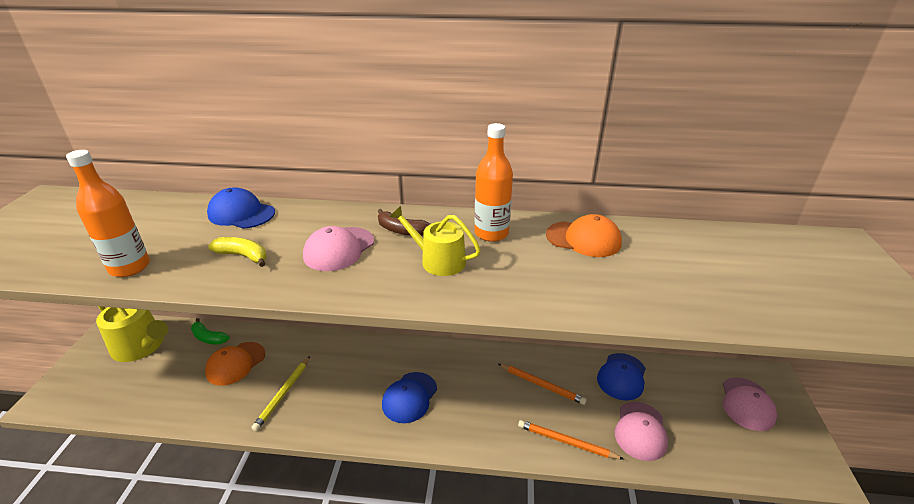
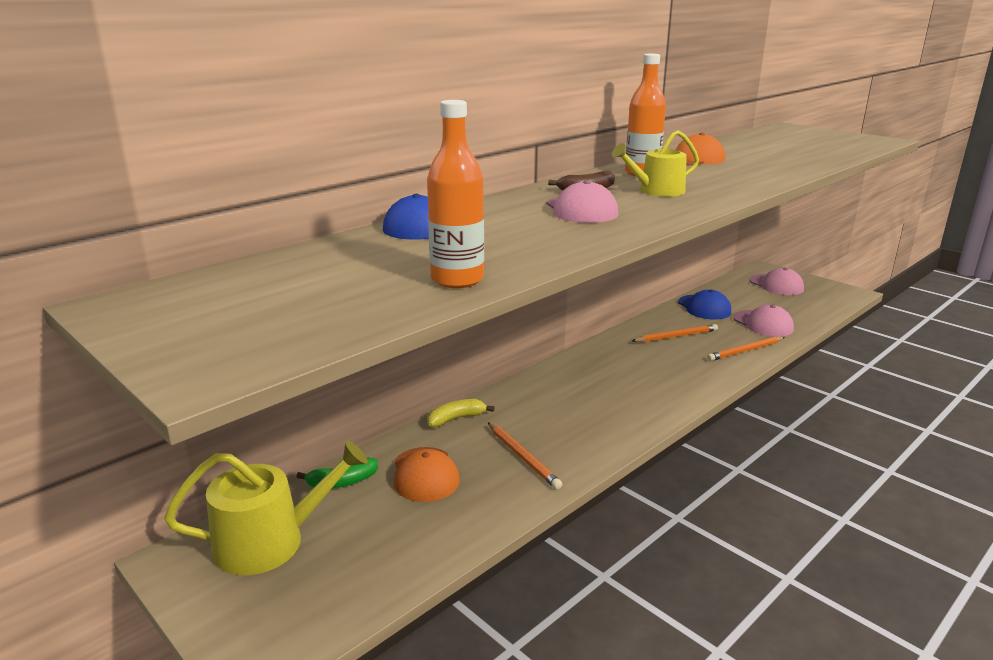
camera: 50 degrees left, 10 degrees down
yellow banana [208,237,267,267] -> yellow banana moved to [427,399,495,427]
yellow pencil [251,356,310,431] -> orange pencil [488,422,562,489]
blue cap [382,372,437,423] -> none

